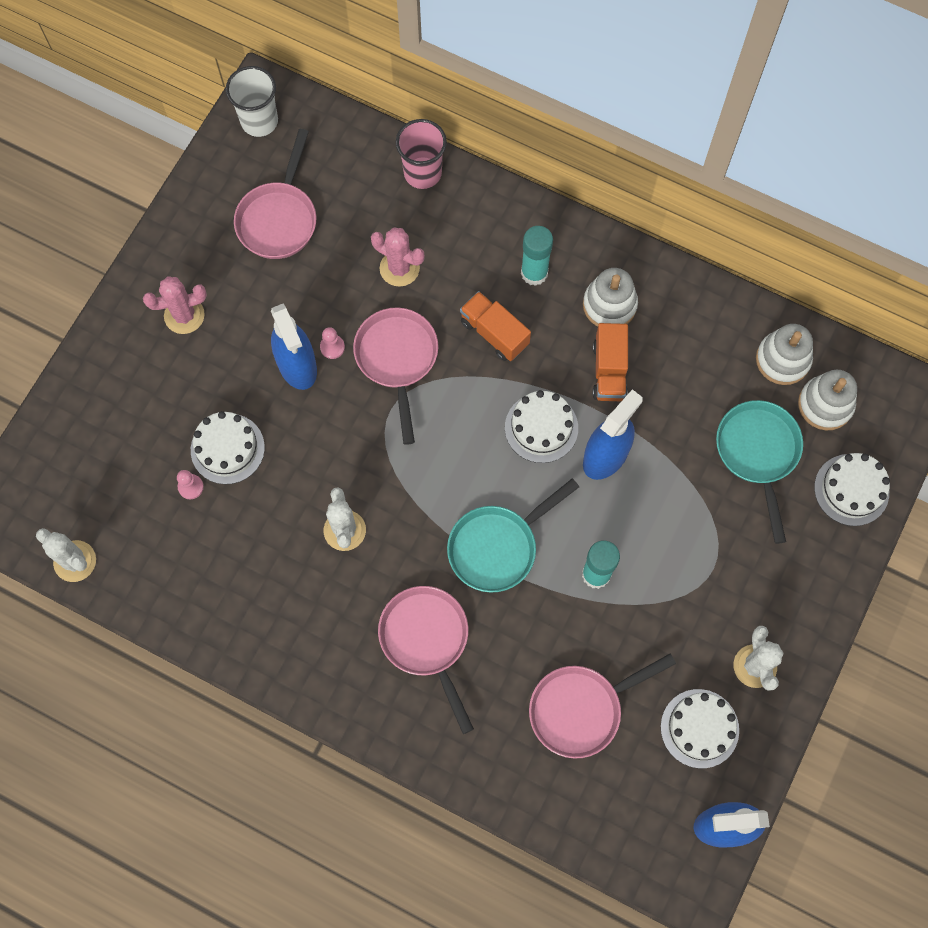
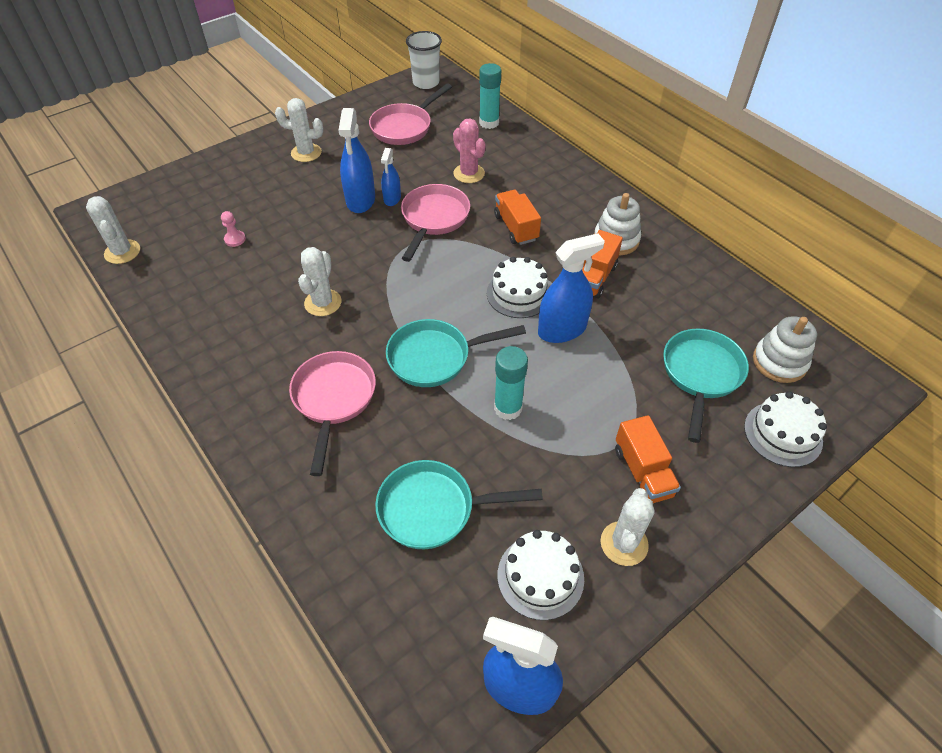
camera: 25 degrees right, 20 degrees down
pink cactus [143,276,207,334] -> white cactus [275,98,323,162]
white cake [191,411,265,484] -> none
pink pawn [320,327,345,359] -> blue spray bottle [381,148,401,206]
pink cup [396,119,447,189] -> none
turquoise glue stick [521,226,553,286] -> turquoise glue stick moved to [479,63,501,129]
pink pan [529,654,676,759] -> turquoise pan [375,460,543,549]
white stacking toy [756,324,813,385] -> none
none -> orange truck [615,415,681,503]

